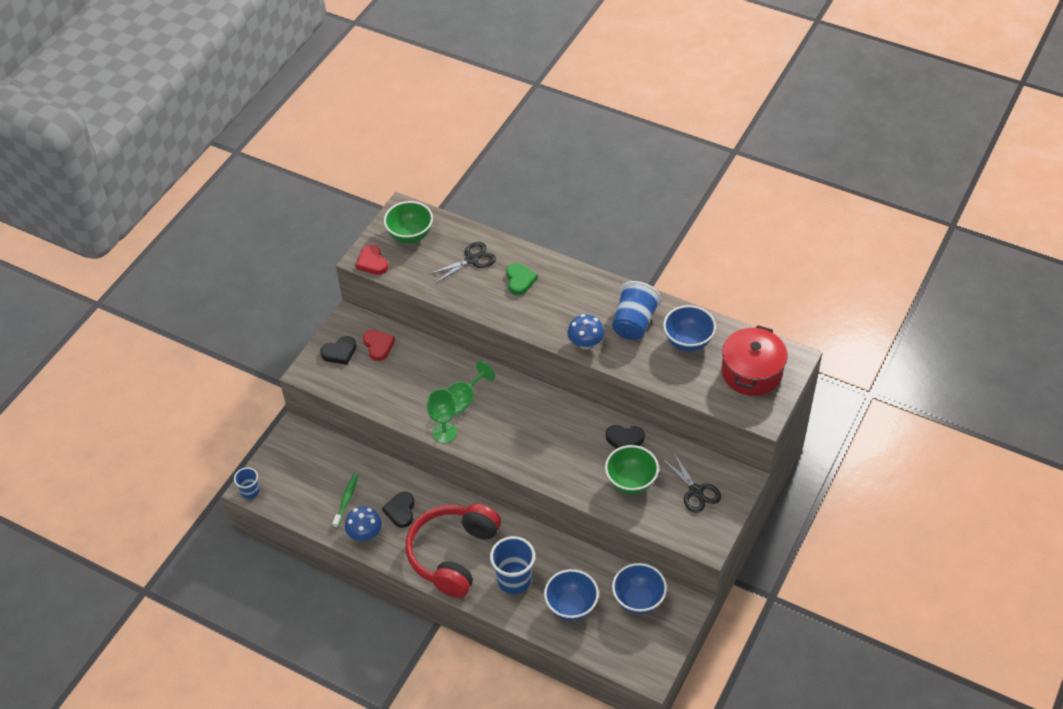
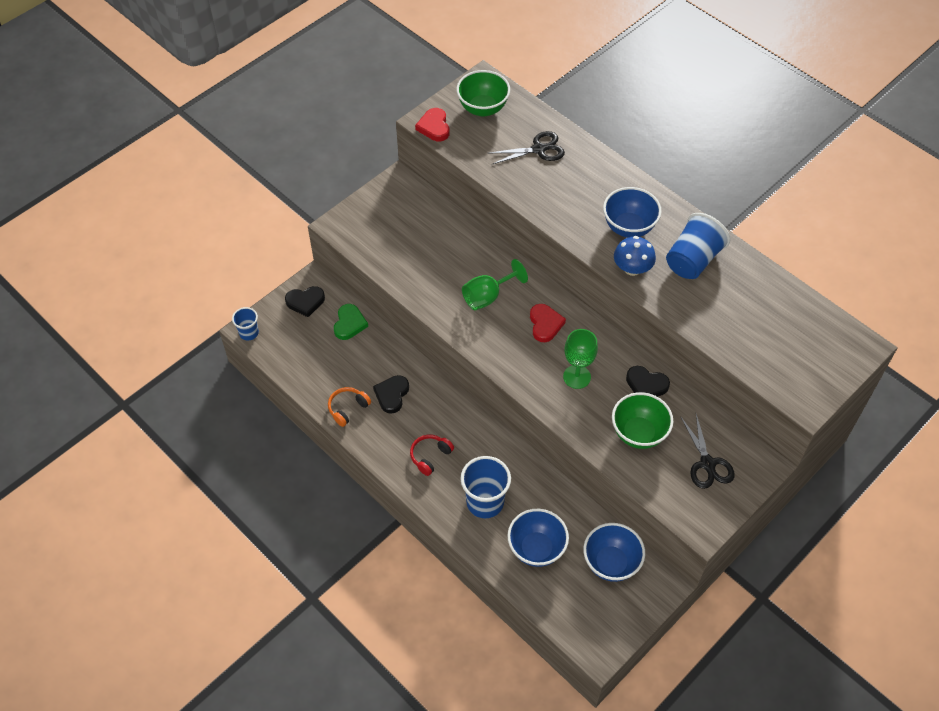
camera: 15 degrees right, 5 degrees up
black heart [320,336,357,365] -> black heart moved to [285,286,325,317]
green toothbrush [332,474,358,528] -> none
blue mushroom [345,507,382,541] -> orange headphones [328,387,371,427]
red heart [363,329,395,361] -> red heart moved to [530,304,566,342]
red headphones [405,504,501,598] -> red headphones [410,435,454,476], size x0.40
green goblet [427,389,457,443] -> green goblet moved to [563,329,598,389]
green heart [506,263,538,295] -> green heart moved to [334,304,368,340]
blue bowl [663,305,716,351] -> blue bowl moved to [603,187,662,238]
red pot [722,325,788,396] -> none

